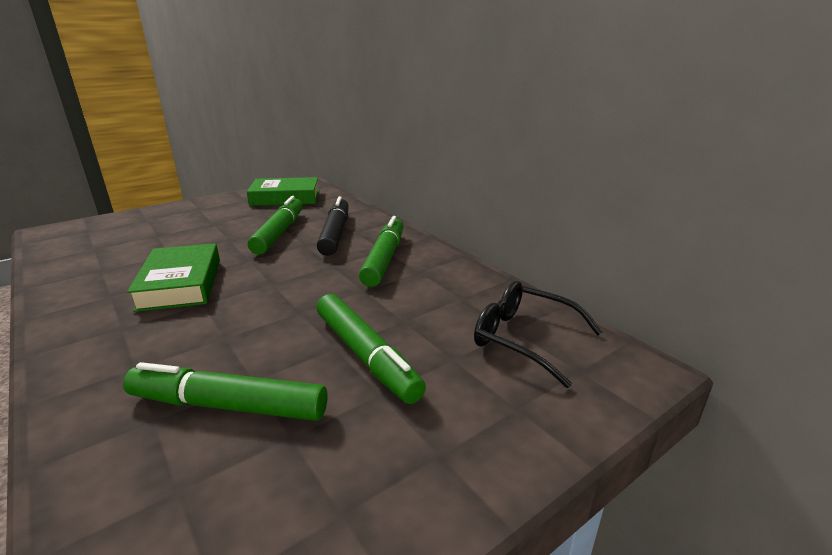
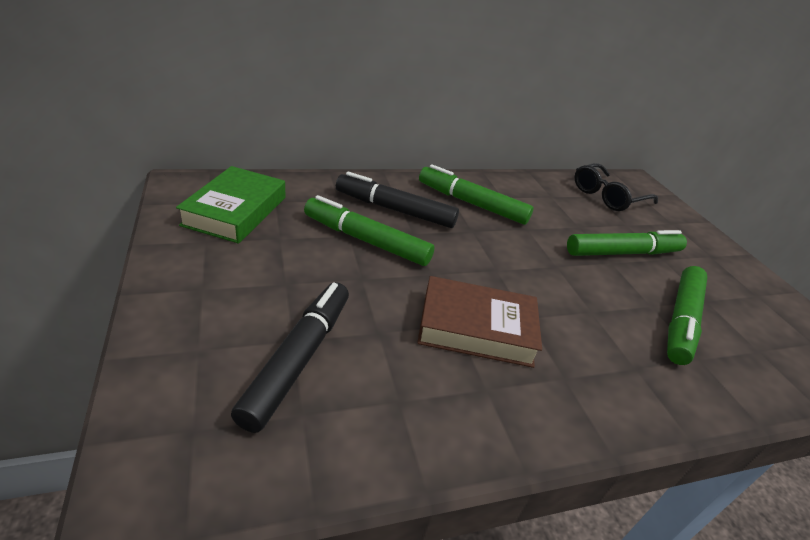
camera: 75 degrees left, 10 degrees up
green book [127,243,220,312] -> brown book [417,276,542,368]
none -> black marker [231,282,349,433]

